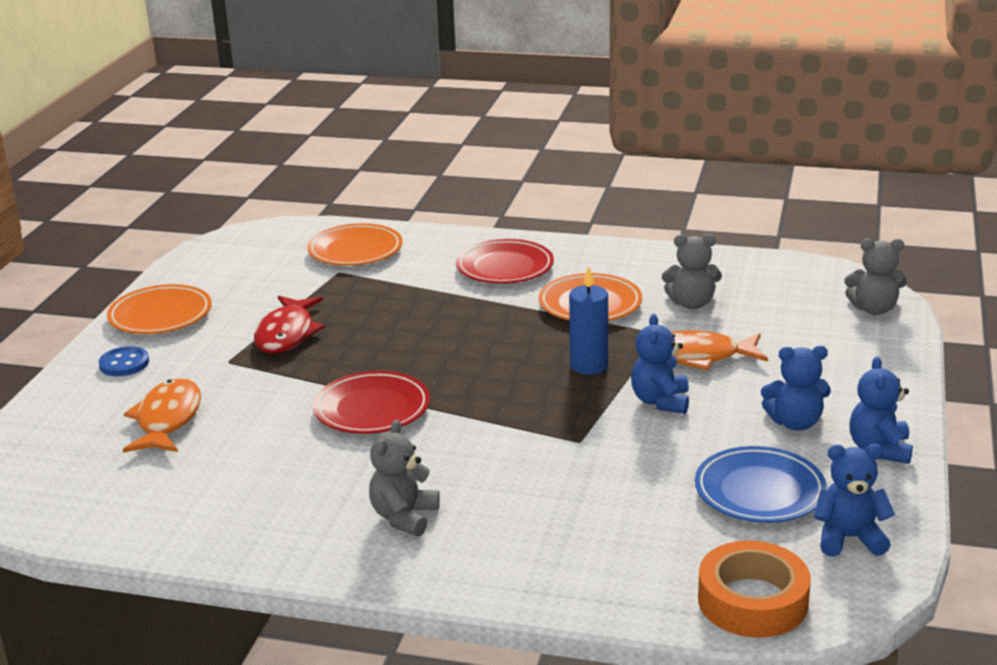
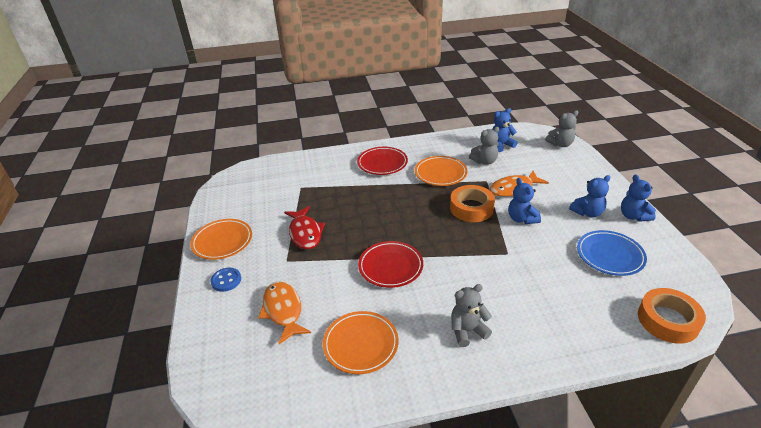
camera: 25 degrees left, 10 degrees up
orange plate [307,223,403,266] -> orange plate moved to [323,311,398,374]
grey teddy bear [369,420,440,536] -> grey teddy bear turned 75 degrees clockwise [451,284,492,347]
blue candle [569,266,608,375] -> orange tape [450,185,495,222]
blue teddy bear [814,444,895,557] -> blue teddy bear moved to [492,108,517,152]

